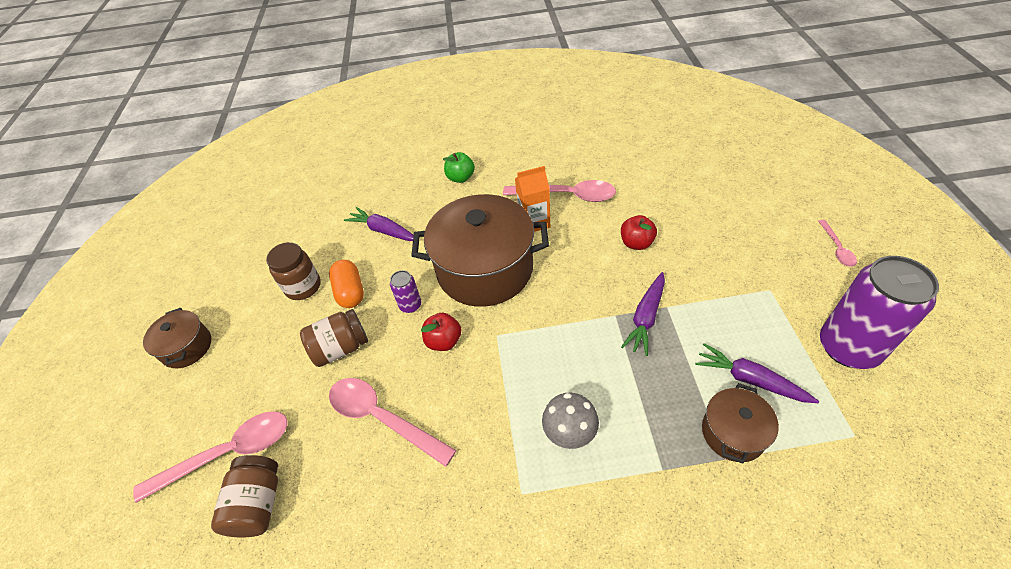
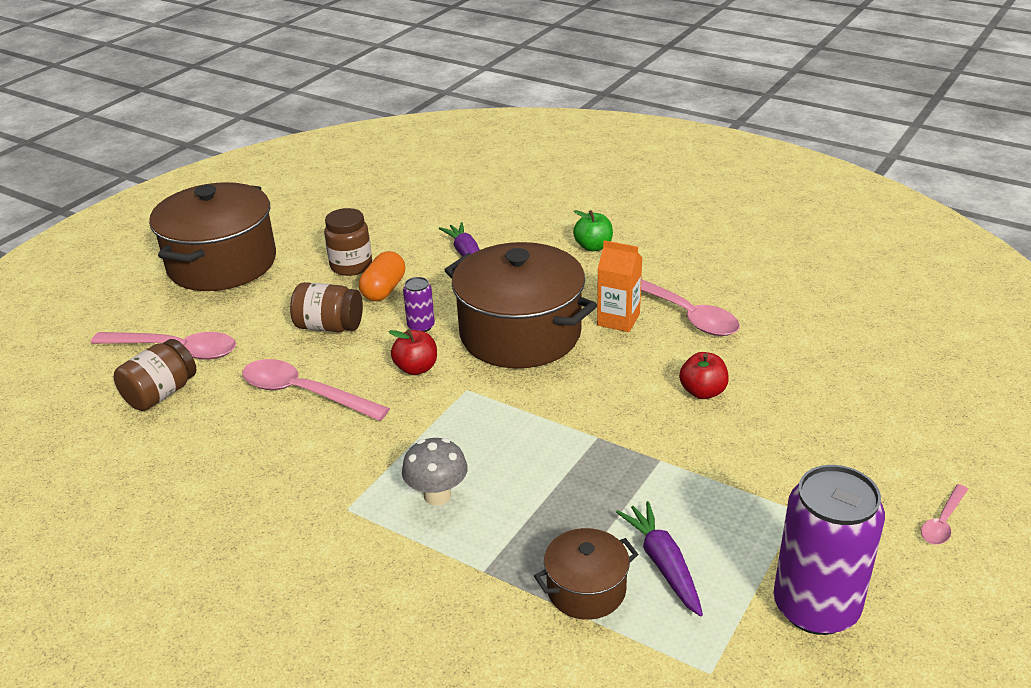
camera: 35 degrees right, 15 degrees down
brown pot [143,308,211,368] -> brown pot [149,182,276,291], size x2.05
pink spoon [329,378,457,467] -> pink spoon turned 45 degrees counterclockwise [242,359,390,421]
purple carrot [621,272,665,356] -> none

